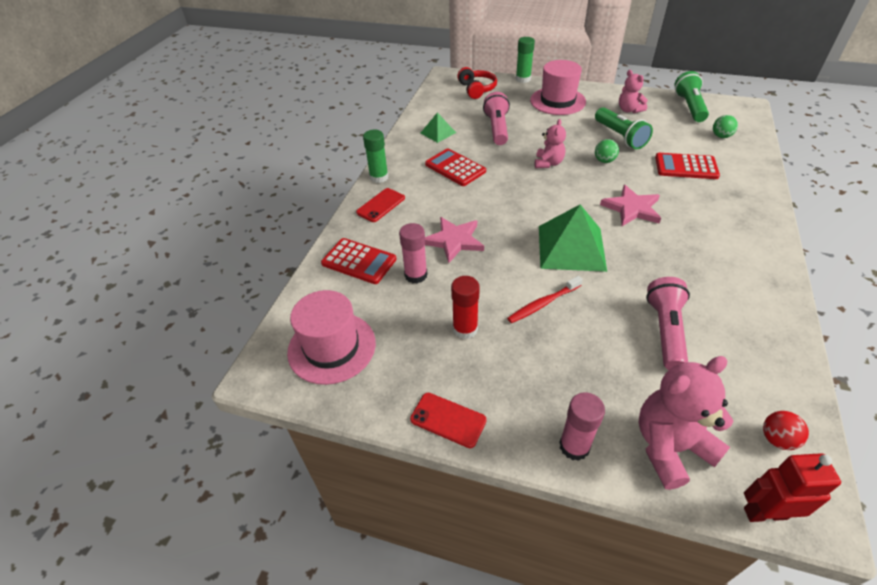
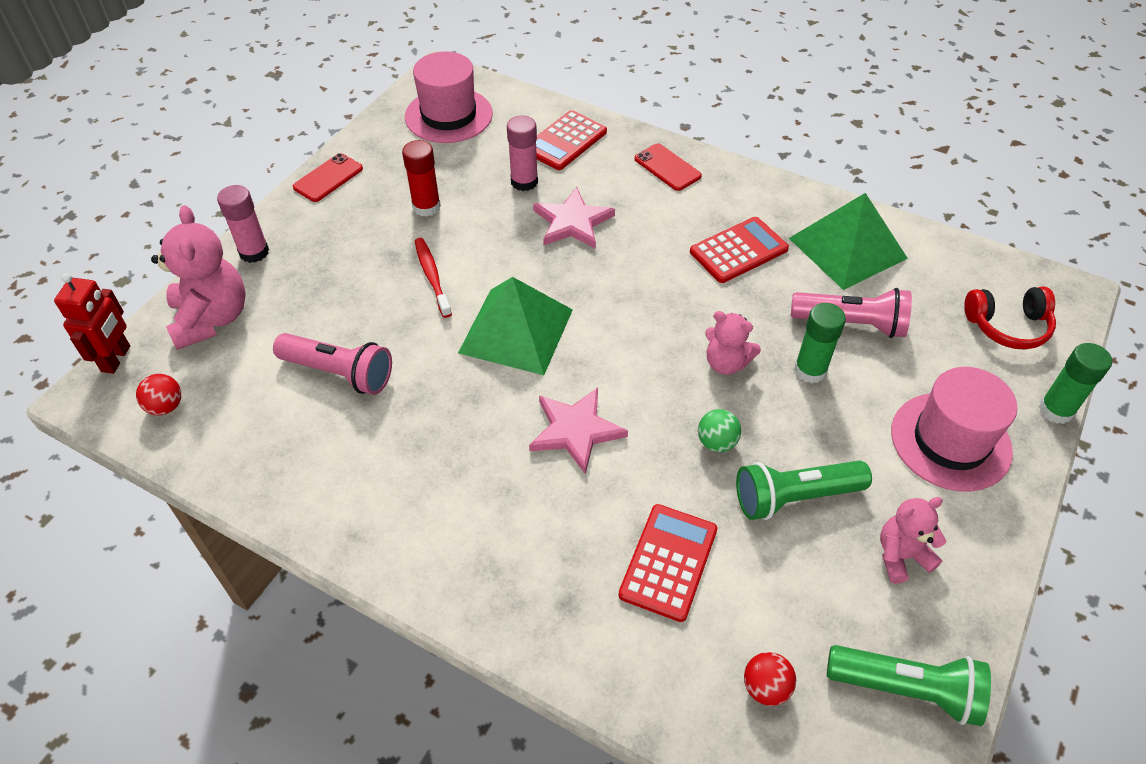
camera: 100 degrees right, 5 degrees up
green glue stick [363,130,389,183] -> green glue stick moved to [794,303,846,383]
green pyramid [420,112,456,143] -> green pyramid [789,193,908,290], size x1.89
green ball [713,115,738,138] -> red ball [744,652,796,706]

